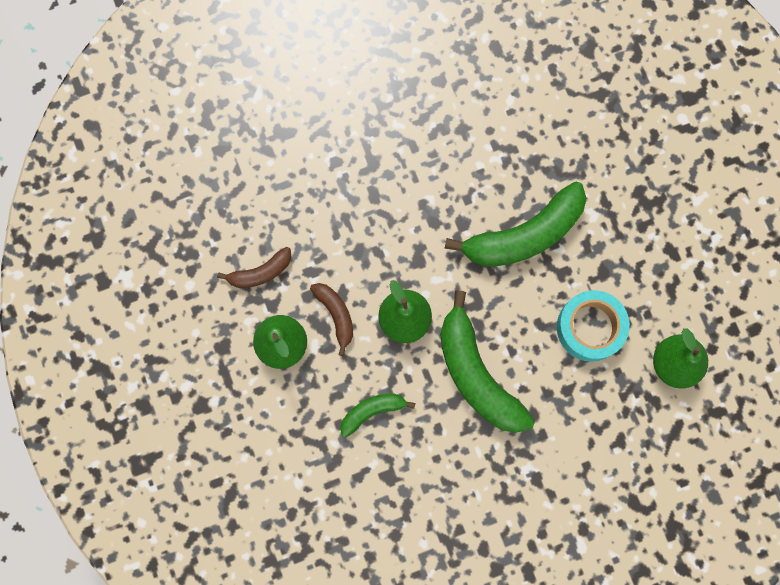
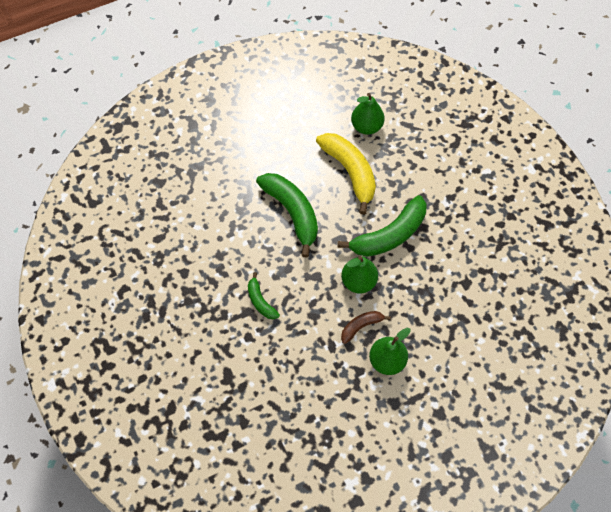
camera: 95 degrees left, 15 degrees down
brown banana [217,247,292,288] -> none
green banana [340,393,416,438] -> green banana moved to [248,272,280,319]
turquoise tape [557,290,630,362] -> yellow banana [316,133,376,215]

